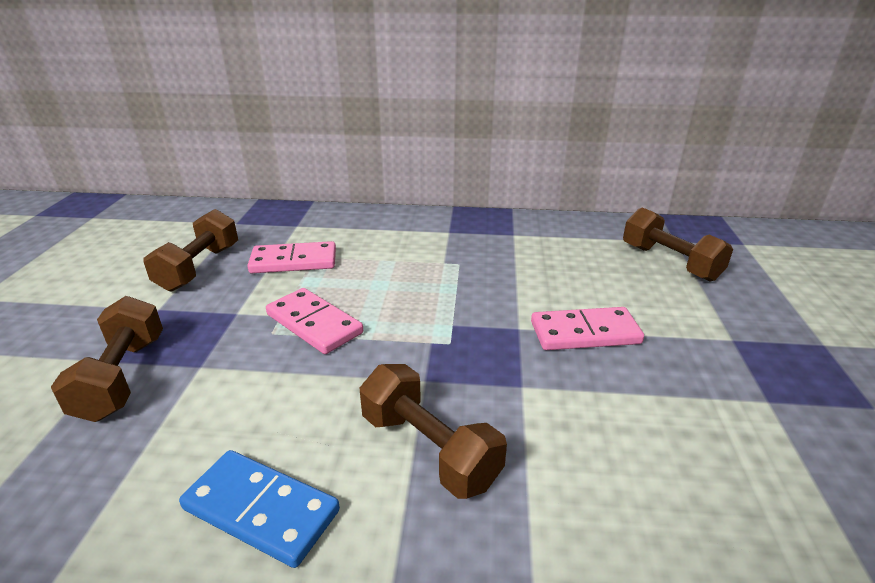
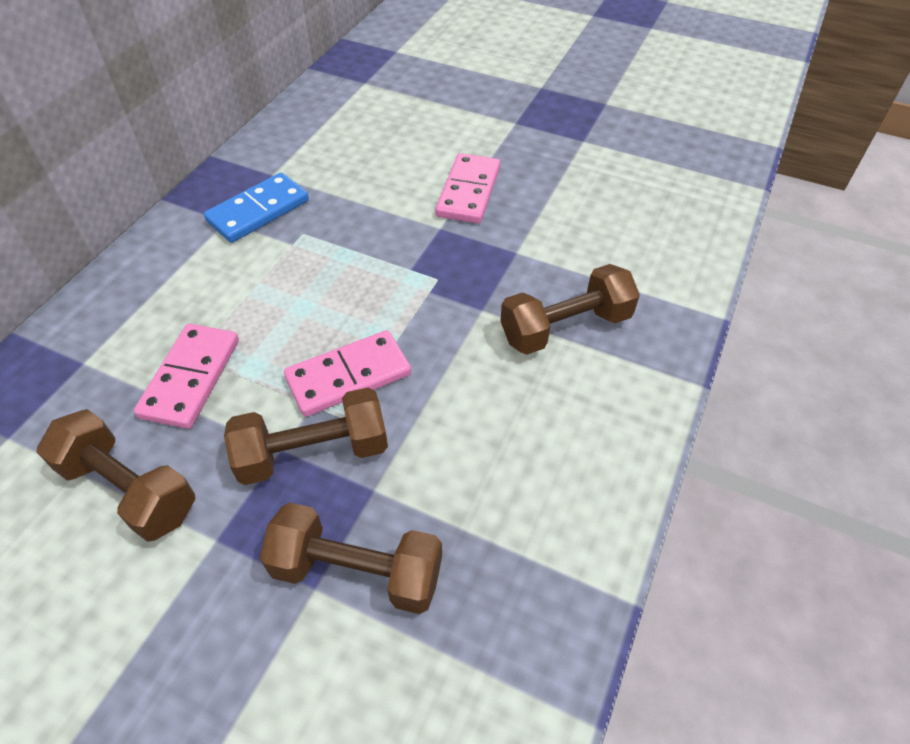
camera: 70 degrees left, 20 degrees up
blue domino [179,450,340,568] -> blue domino moved to [204,173,309,243]
brown dumbbell [623,207,733,282] -> brown dumbbell moved to [224,387,388,485]

